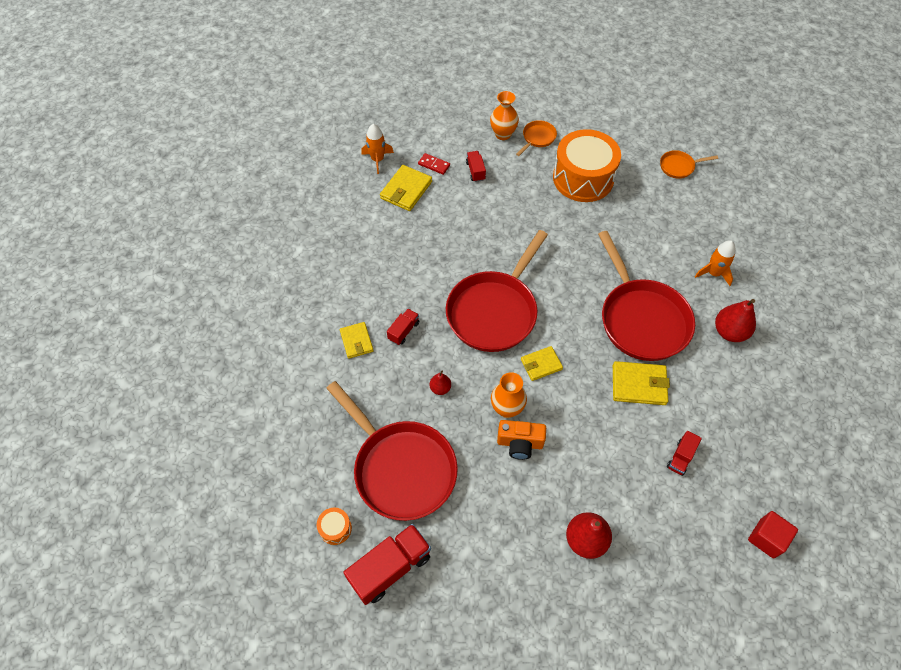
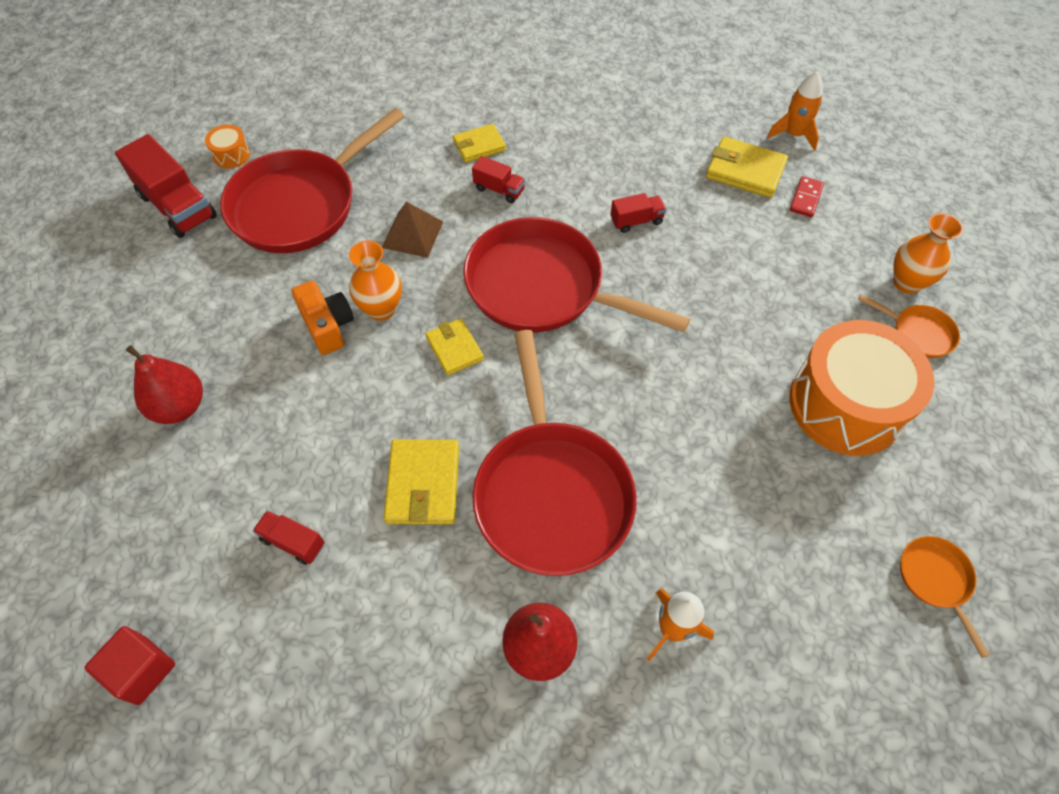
camera: 85 degrees right, 0 degrees up
red pear [430,371,451,395] -> brown pyramid [382,202,443,258]
red truck [466,151,486,182] -> red truck moved to [610,193,667,233]
orange camera [497,420,546,460] -> orange camera turned 150 degrees clockwise [291,280,354,355]
red pan [598,231,695,361] -> red pan turned 75 degrees counterclockwise [473,330,637,576]

